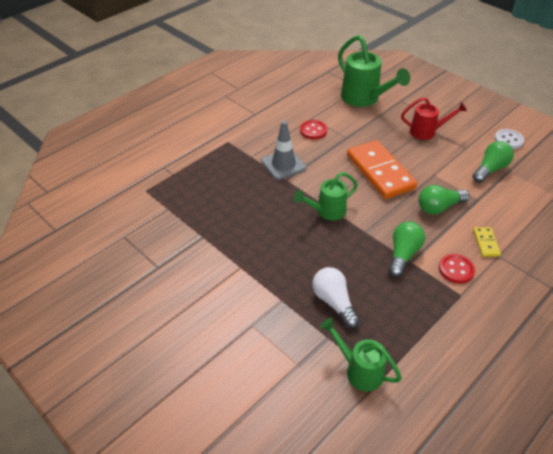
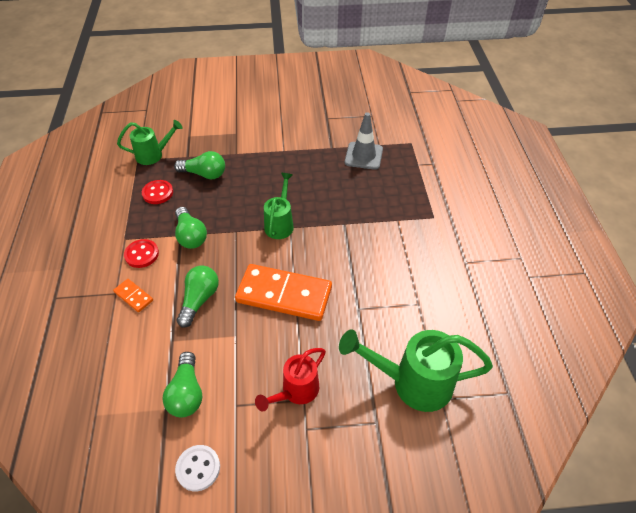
camera: 130 degrees right, 5 degrees up
grey traffic cone [261,121,306,180] -> grey traffic cone moved to [345,112,383,170]
red button [300,120,327,139] -> red button moved to [142,180,173,204]
white light bulb [312,267,360,328] -> green light bulb [174,151,225,179]
yellow domino [473,227,501,257] -> orange domino [113,279,153,312]

